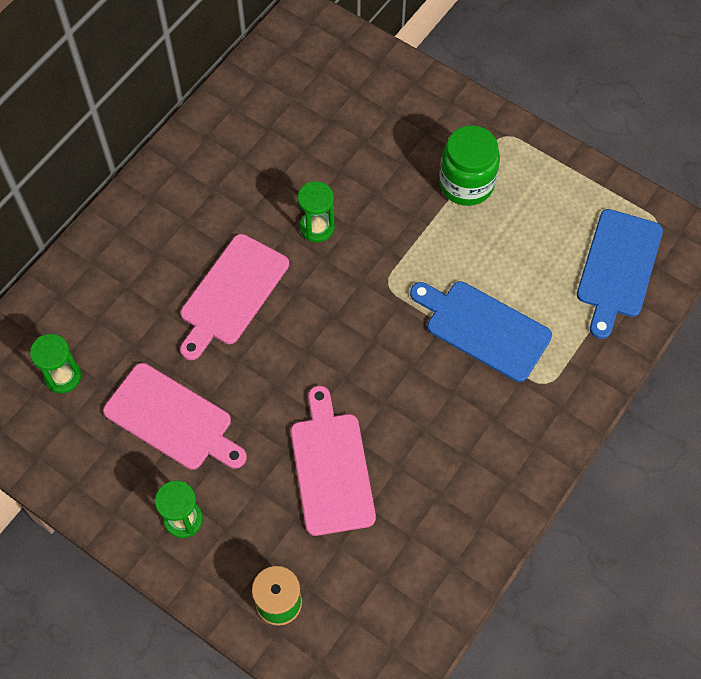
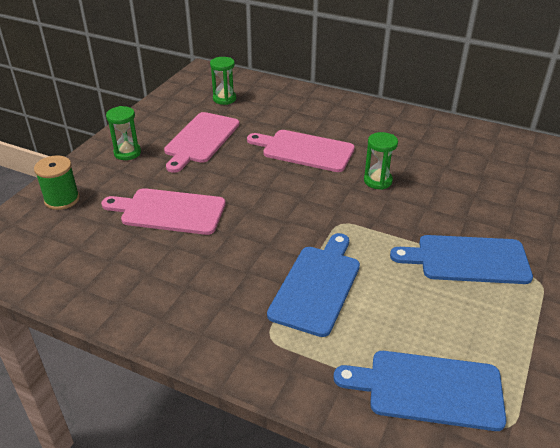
camera: 80 degrees right, 25 degrees down
pink cutting board [291,386,376,536] -> pink cutting board turned 150 degrees counterclockwise [101,188,226,235]
green jar [439,125,500,206] -> blue cutting board [390,235,533,284]

